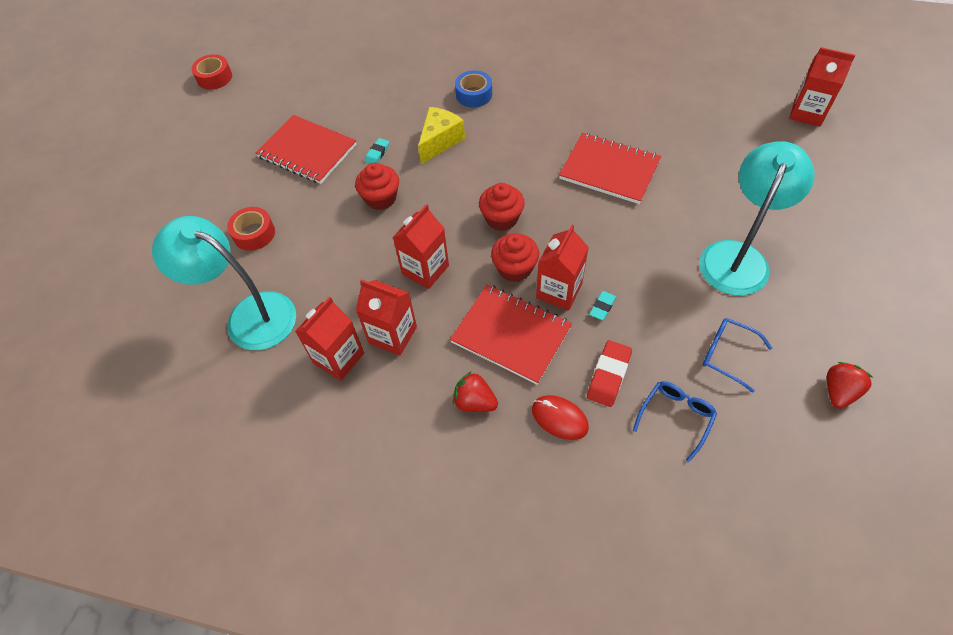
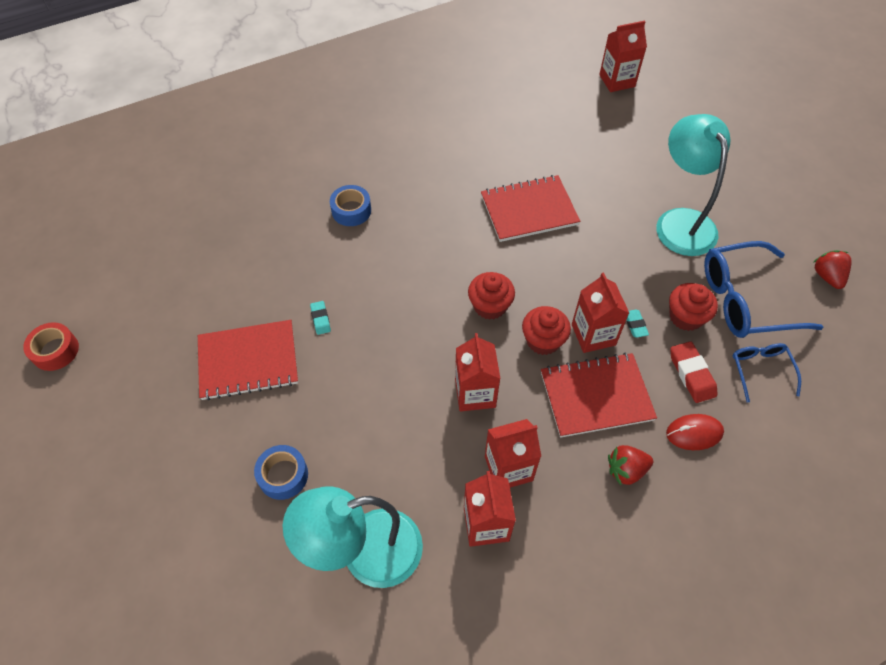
camera: 45 degrees left, 0 degrees up
red tape [227,207,275,251] -> blue tape [254,445,308,500]
red cupcake [355,163,399,210] -> red cupcake moved to [669,283,718,331]
yellow cheese [418,107,465,164] -> none
blue glasses [702,318,772,393] -> blue glasses [704,241,823,338], size x1.88

